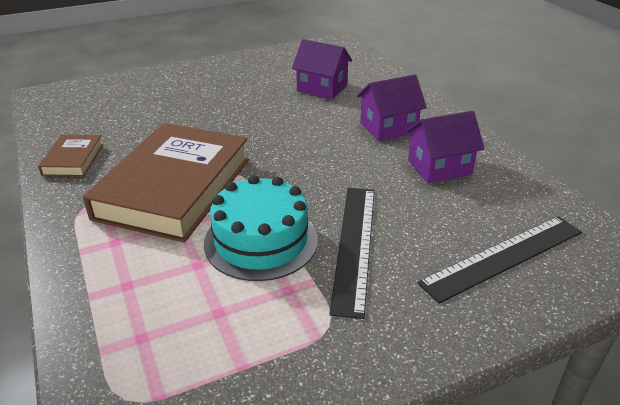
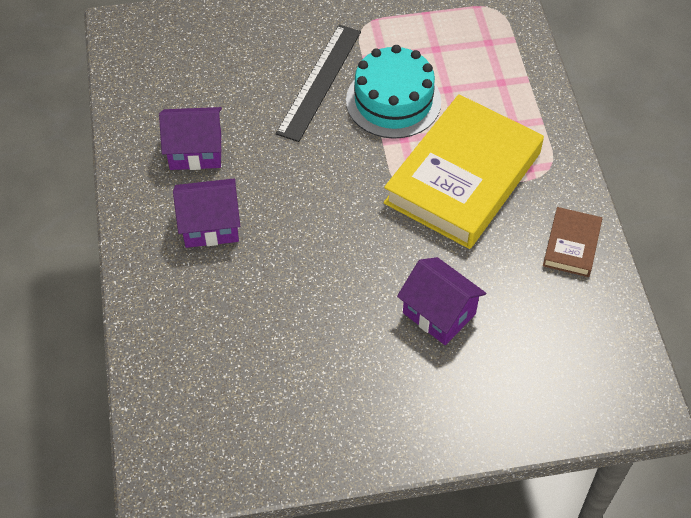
camera: 165 degrees left, 20 degrees up
brown book [83,123,249,243] -> yellow book [384,94,544,249]
purple house [292,39,352,99] -> purple house moved to [397,257,486,345]
black ruler [417,216,582,304] -> none

